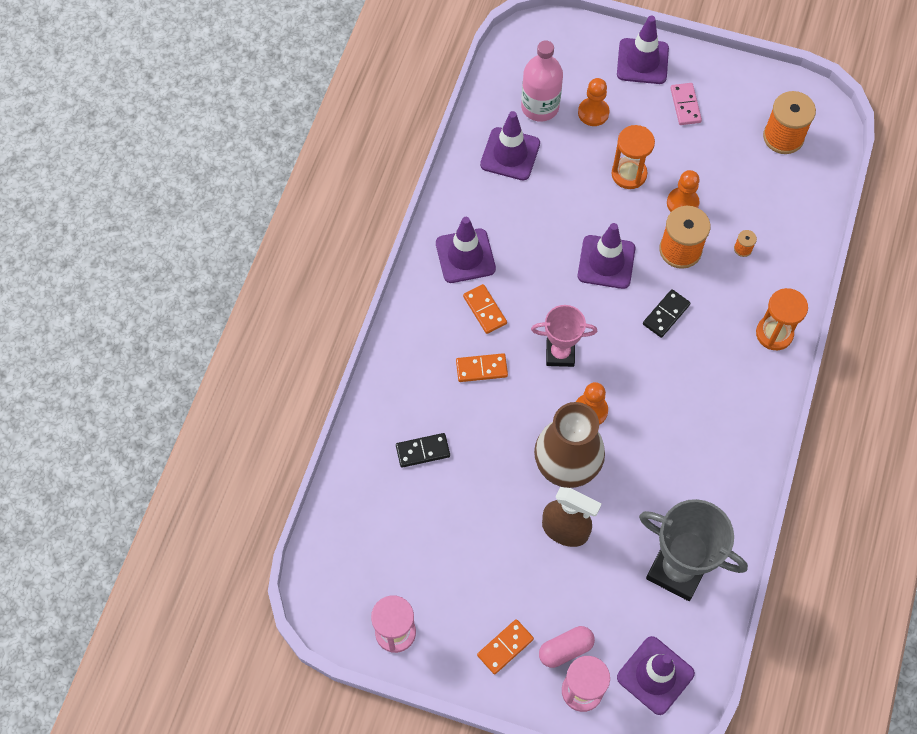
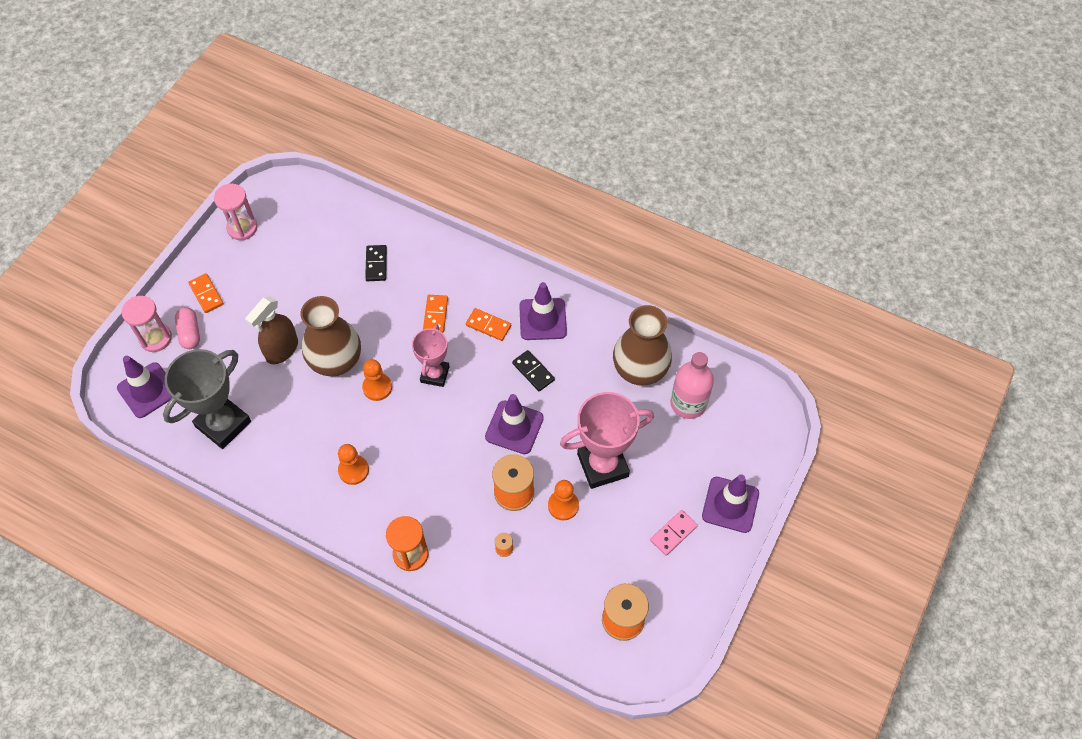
camera: 100 degrees right, 5 degrees down
orange domino [463,284,507,334] -> orange domino turned 45 degrees clockwise [466,308,511,341]
purple traffic cone [480,111,540,181] -> brown vase [613,305,672,386]
orange pawn [578,78,610,126] -> orange pawn moved to [338,444,369,485]
orange hourglass [612,125,655,189] -> pink trophy [560,392,654,489]
black domino [643,289,691,338] -> black domino moved to [512,350,555,392]
pink domino [670,83,702,125] -> pink domino turned 45 degrees counterclockwise [650,510,698,556]

